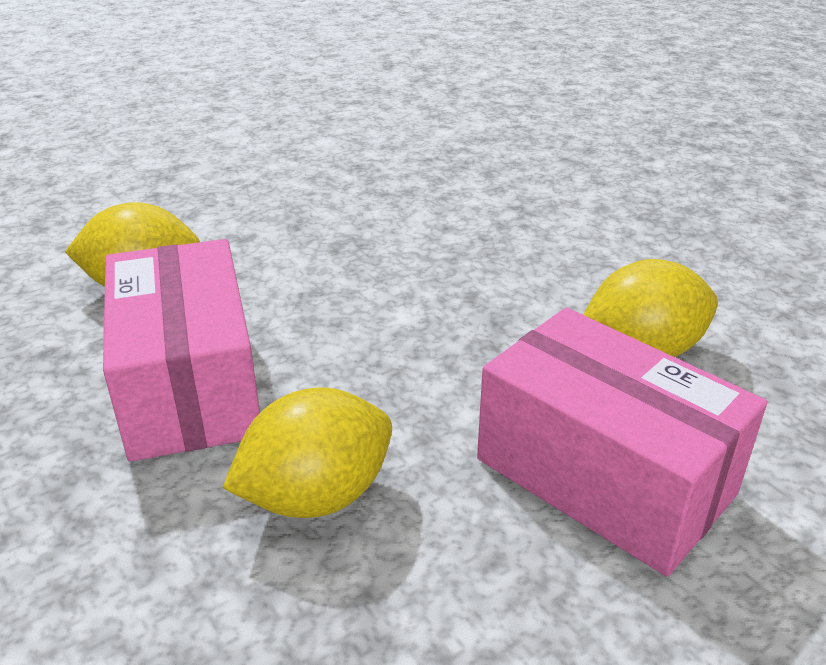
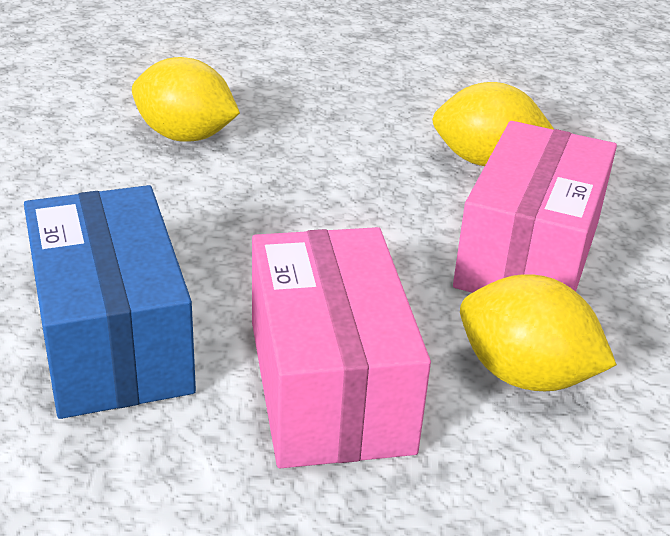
camera: 145 degrees left, 0 degrees up
pink box [477,308,767,577] -> pink box moved to [252,227,431,468]
none -> blue box [24,185,196,419]

